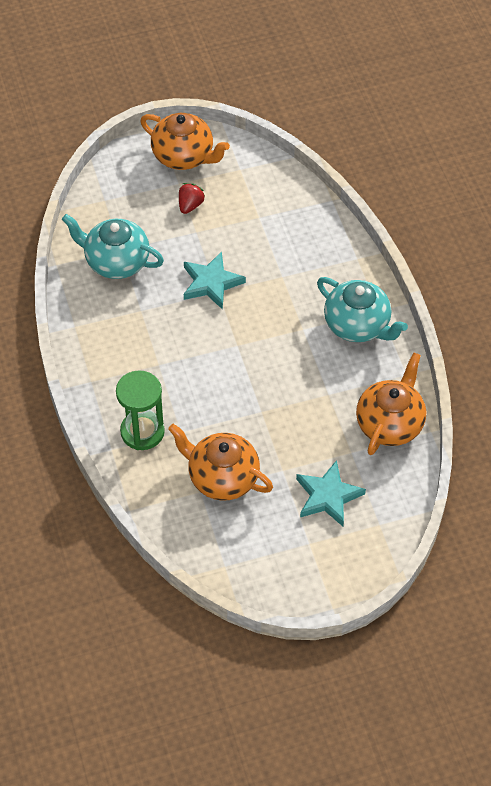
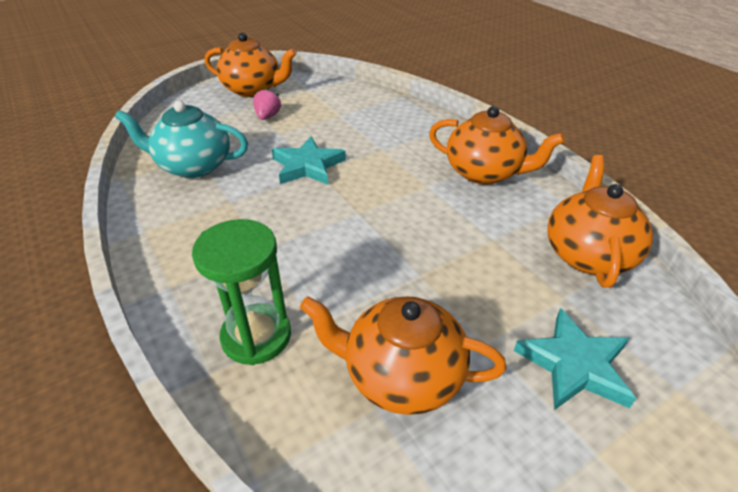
camera: 15 degrees left, 15 degrees down
red strawberry [179,183,205,214] -> pink strawberry [253,88,281,120]
turquoise teapot [317,277,408,342] -> orange teapot [429,106,565,185]

